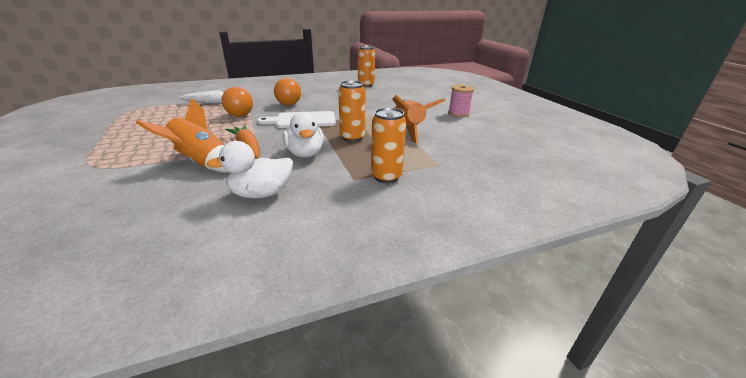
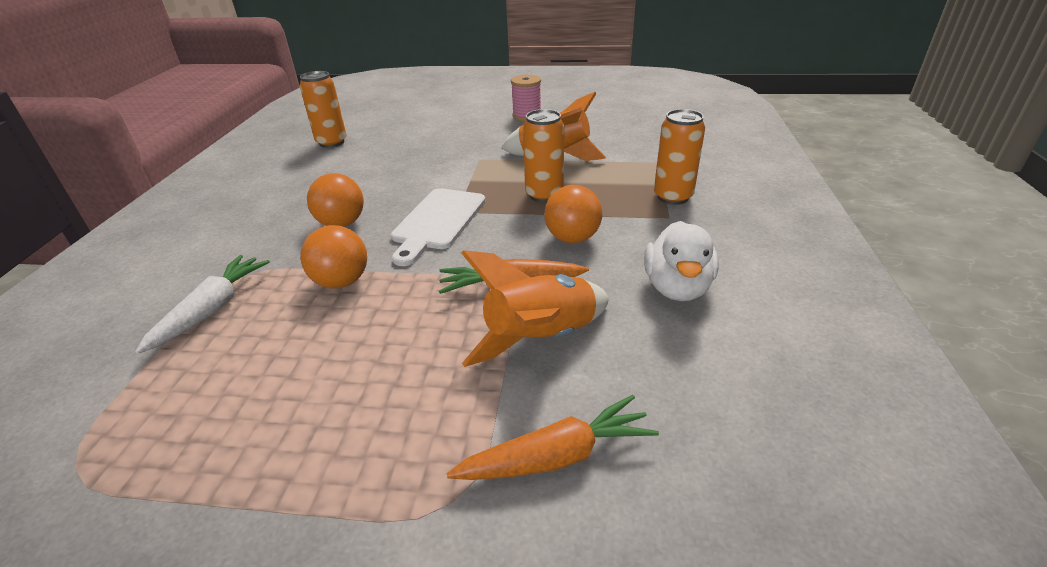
camera: 60 degrees left, 5 degrees up
white duck [283,112,324,158] -> orange ball [544,185,602,243]
none -> orange carrot [446,395,659,480]

